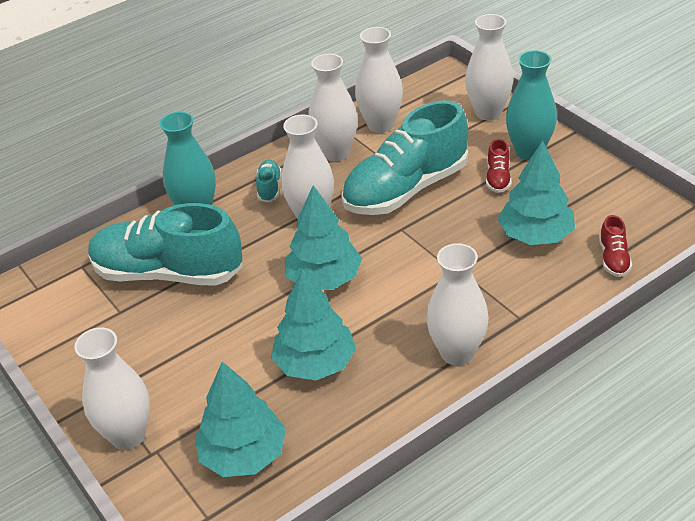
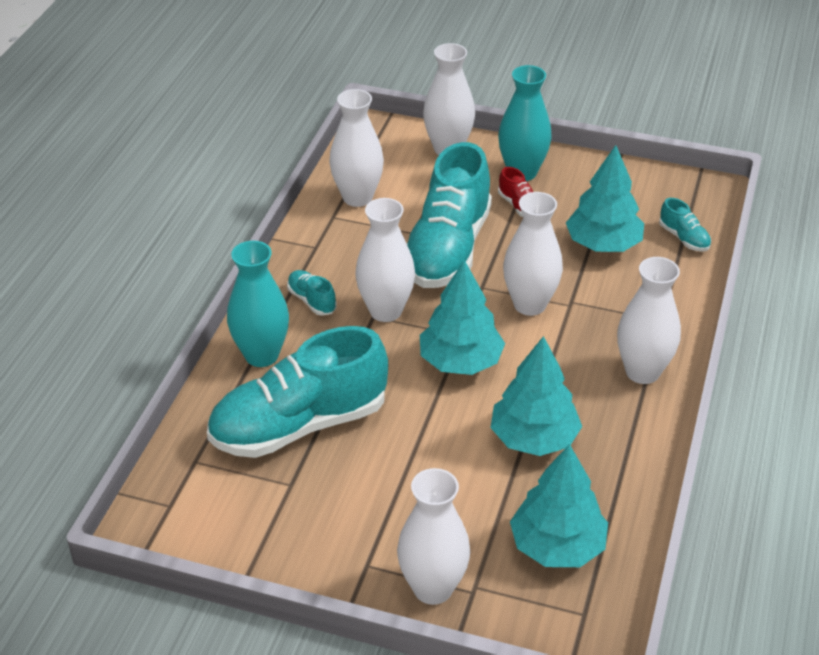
camera: 40 degrees left, 0 degrees up
white vase [309,54,358,161] -> white vase moved to [503,192,563,316]
red shoe [599,215,632,277] -> turquoise shoe [659,198,711,252]

